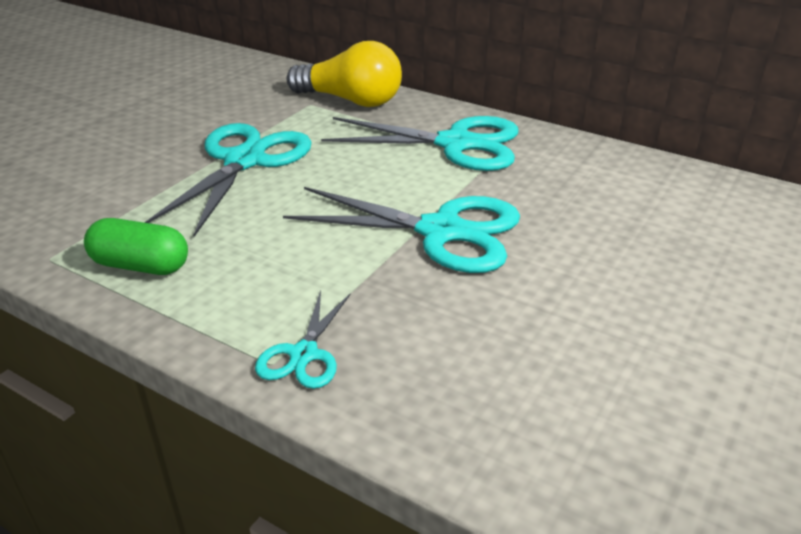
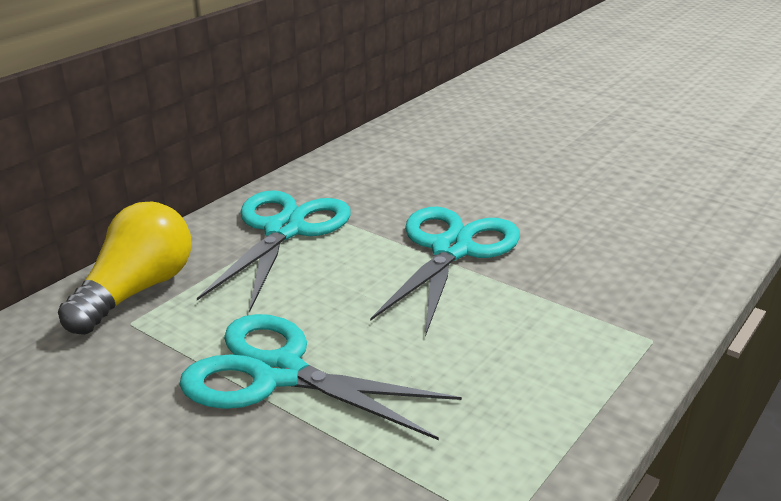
camera: 85 degrees left, 5 degrees down
green capsule [84,218,188,275] -> none
turquoise scissors [255,291,351,389] -> none

